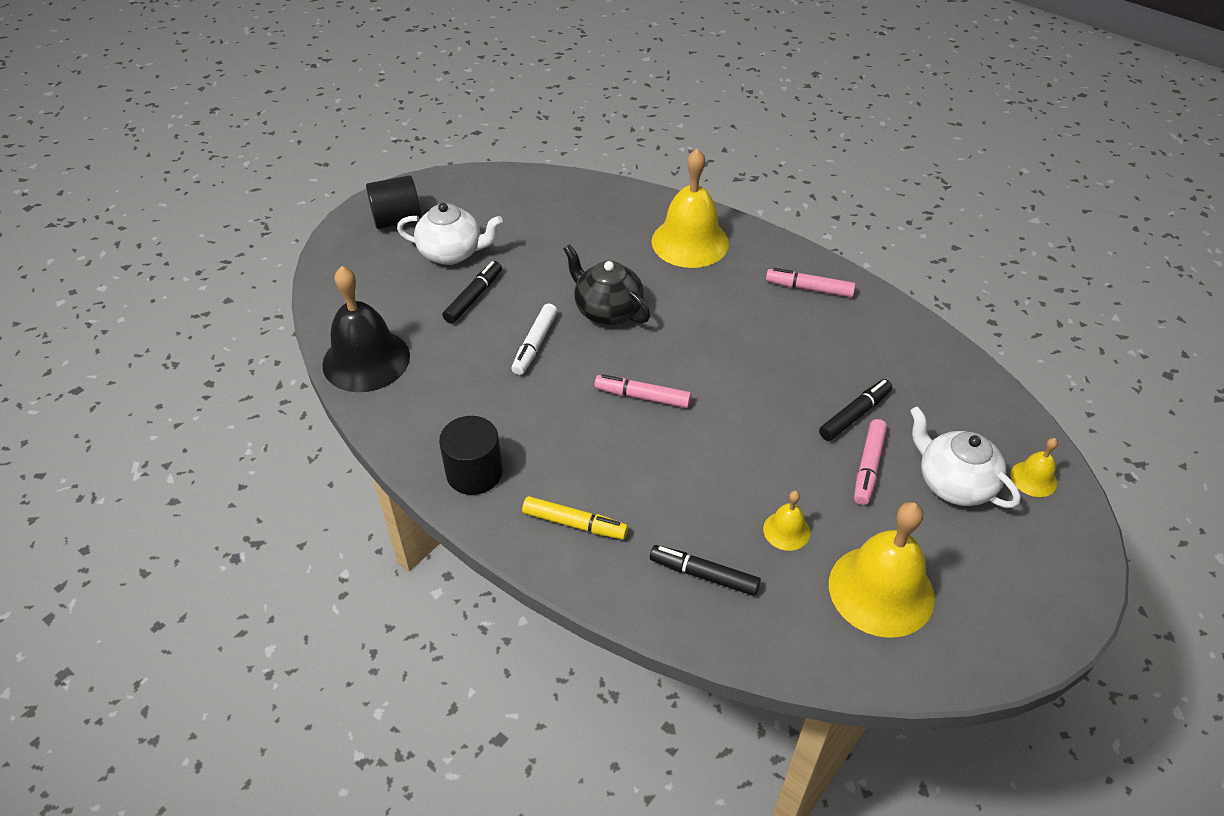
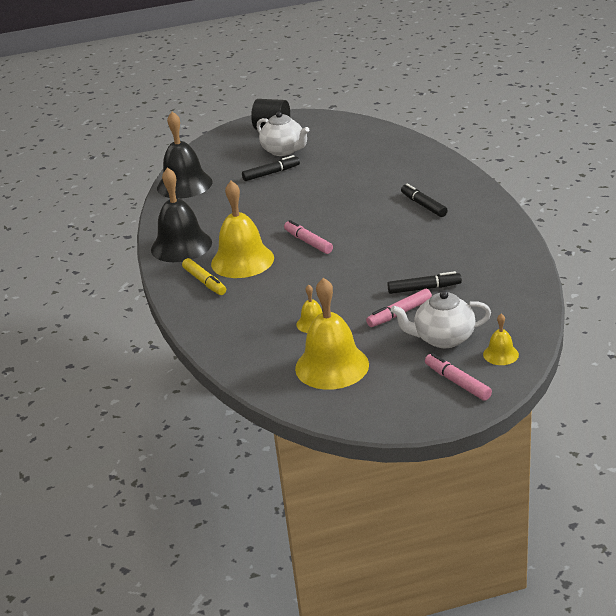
camera: 40 degrees right, 15 degrees down
black cylinder [439,416,503,495] -> black bell [151,167,212,262]
white marker [511,304,557,375] -> none
black teapot [563,244,650,325] -> none
black marker [650,545,761,596] -> black marker moved to [401,183,448,217]
yellow bell [652,149,729,268] -> yellow bell moved to [211,181,274,278]
pink marker [766,268,856,297] -> pink marker moved to [425,353,492,401]
white teapot [910,406,1021,508] -> white teapot turned 90 degrees counterclockwise [391,291,491,348]

